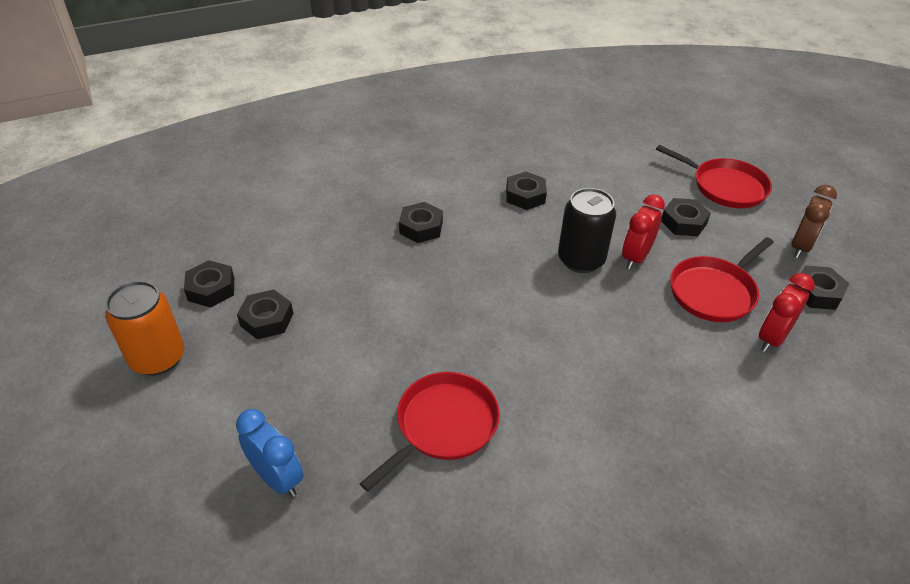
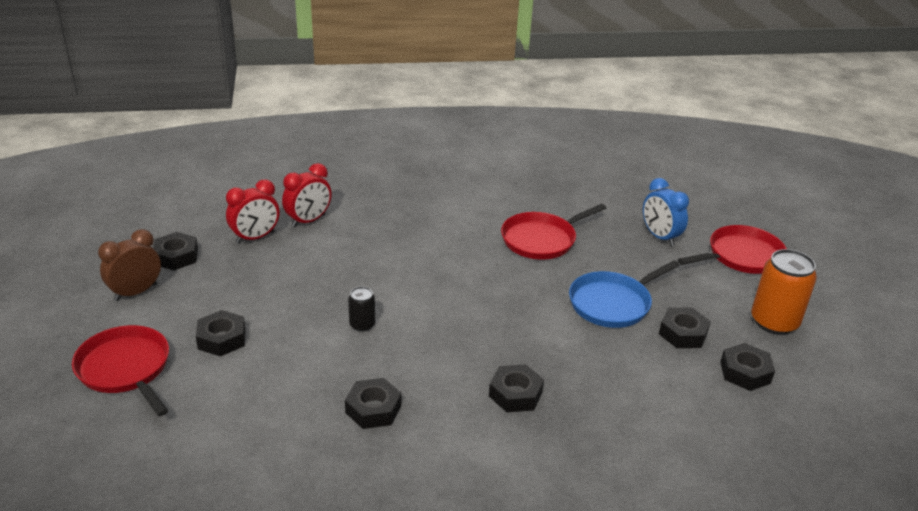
camera: 165 degrees left, 10 degrees down
black can [558,188,616,273] -> black can [348,287,375,332], size x0.52
red clock [622,194,665,270] -> red clock moved to [282,163,332,227]
red pan [670,237,774,322] -> red pan moved to [677,225,787,274]
none -> blue pan [569,260,680,328]

